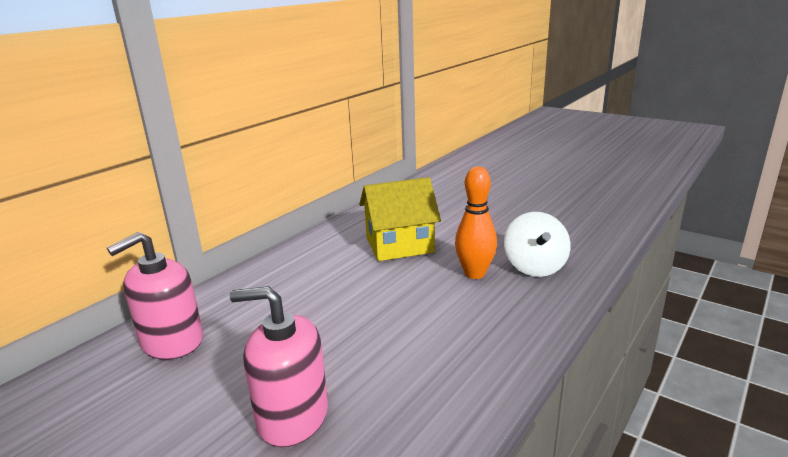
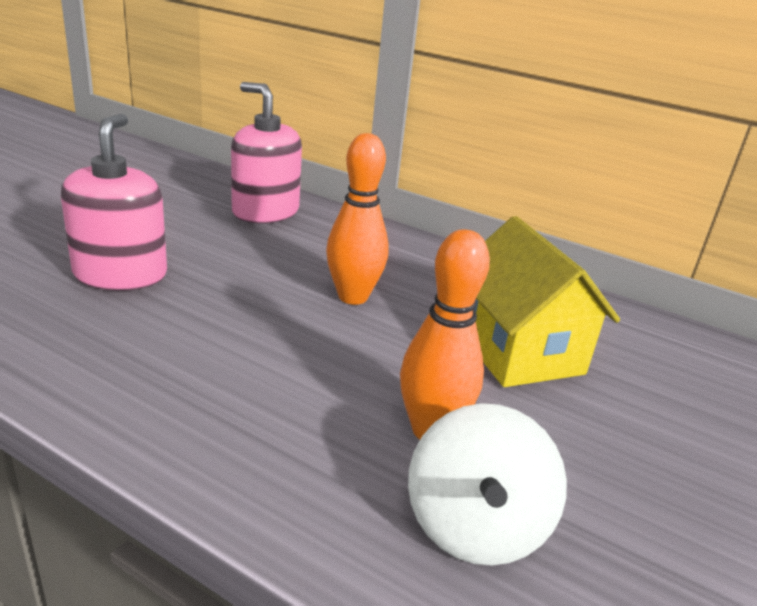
camera: 80 degrees right, 5 degrees up
white spinning top [504,212,571,277] -> white spinning top turned 75 degrees counterclockwise [408,403,567,566]
none -> orange bowling pin [326,133,389,305]

